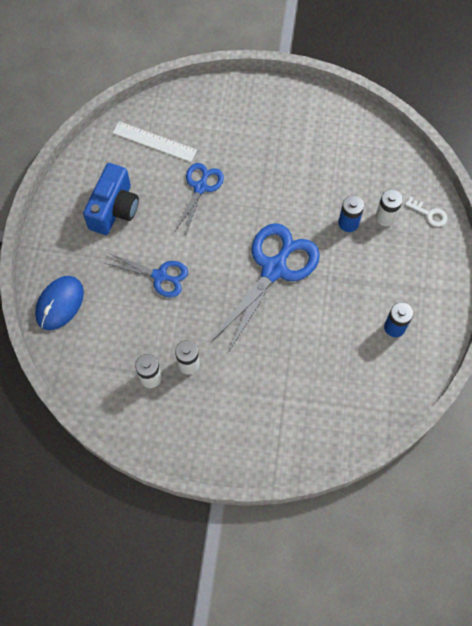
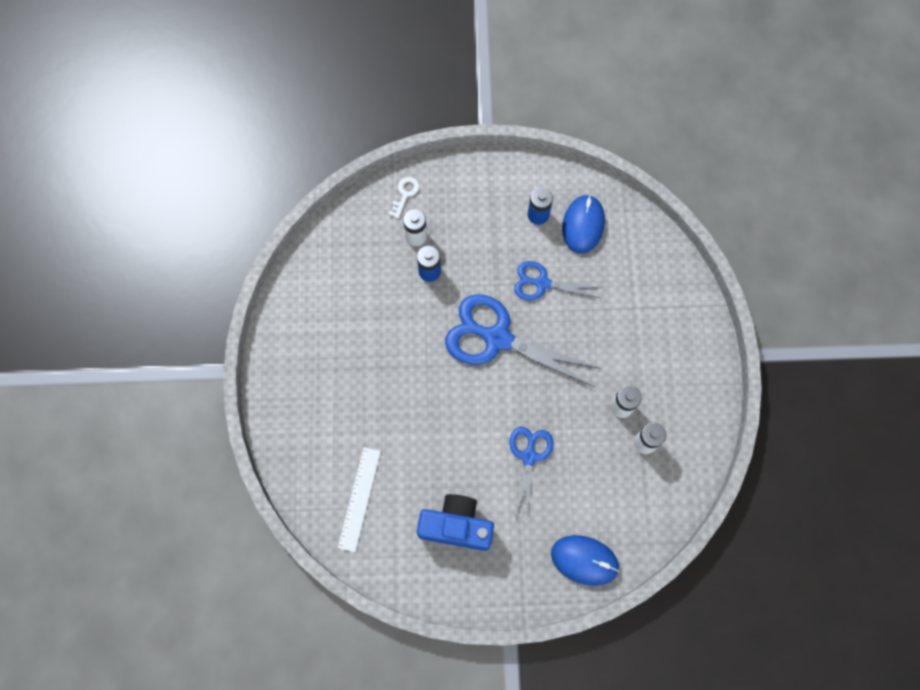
camera: 100 degrees left, 5 degrees up
blue scissors [175,163,224,233] -> blue scissors moved to [514,261,602,300]
none -> blue mouse [562,195,605,253]

